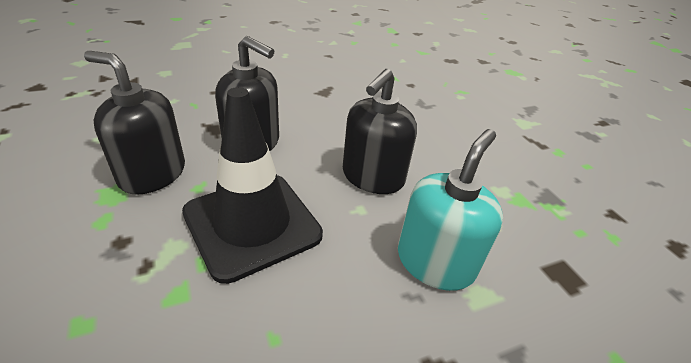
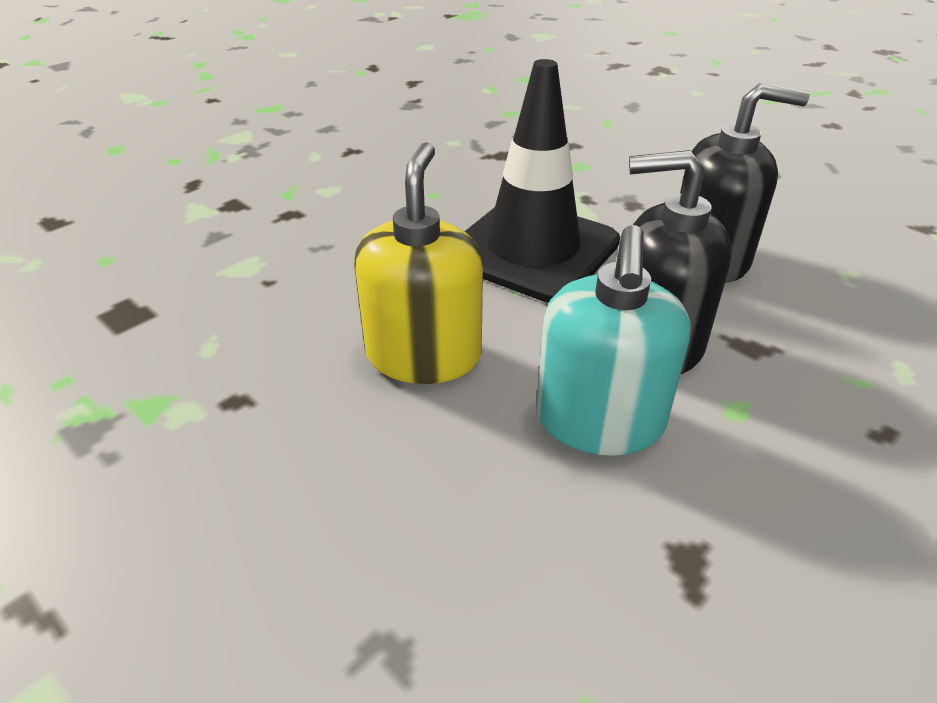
camera: 160 degrees right, 0 degrees up
black soap dispenser [343,69,417,194] -> yellow soap dispenser [354,142,483,384]
turquoise soap dispenser [398,129,503,291] -> turquoise soap dispenser moved to [536,225,690,456]

